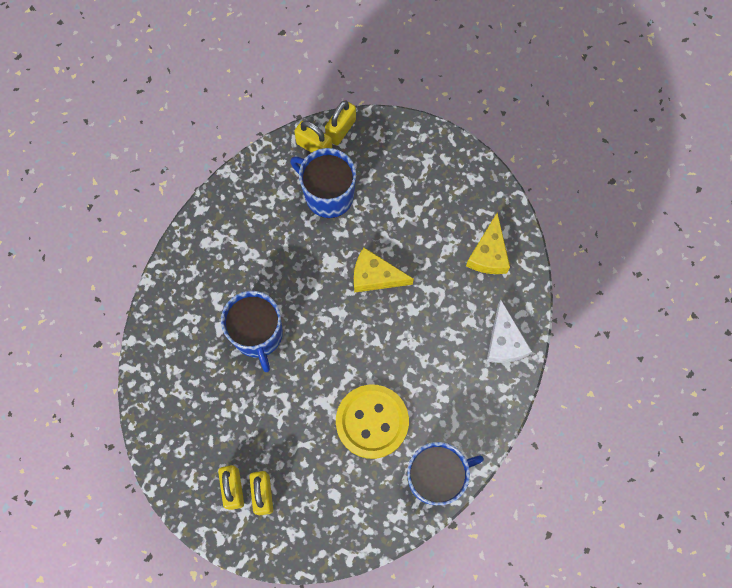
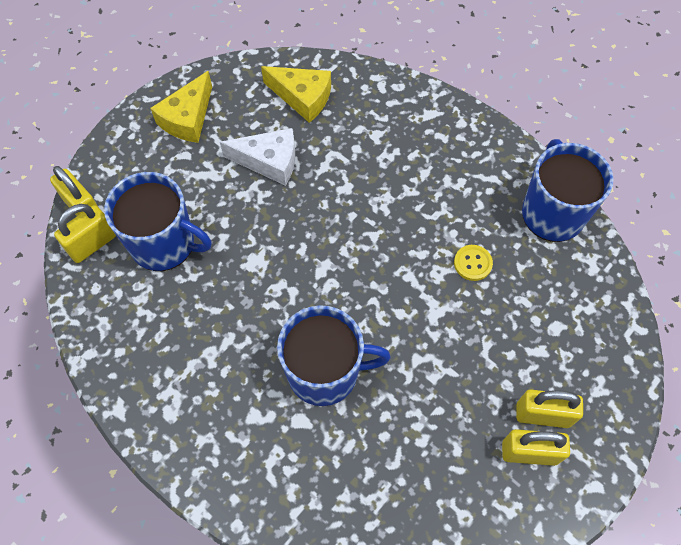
camera: 75 degrees left, 10 degrees down
blue mug [290,148,356,218] -> blue mug turned 120 degrees counterclockwise [104,172,212,271]
yellow button [336,385,409,459] -> yellow button [454,245,493,281], size x0.41
yellow cheese [354,247,414,293] -> yellow cheese moved to [150,71,212,143]
white cheese [486,300,532,363] -> white cheese moved to [220,128,295,186]

